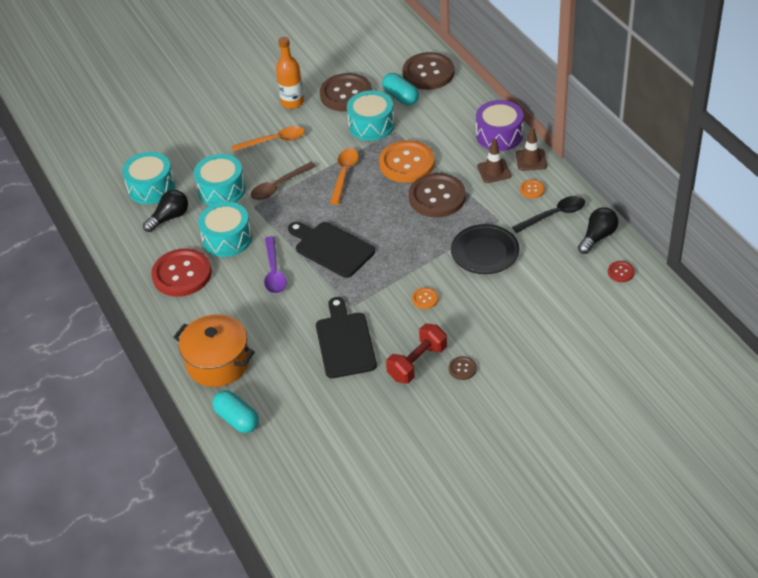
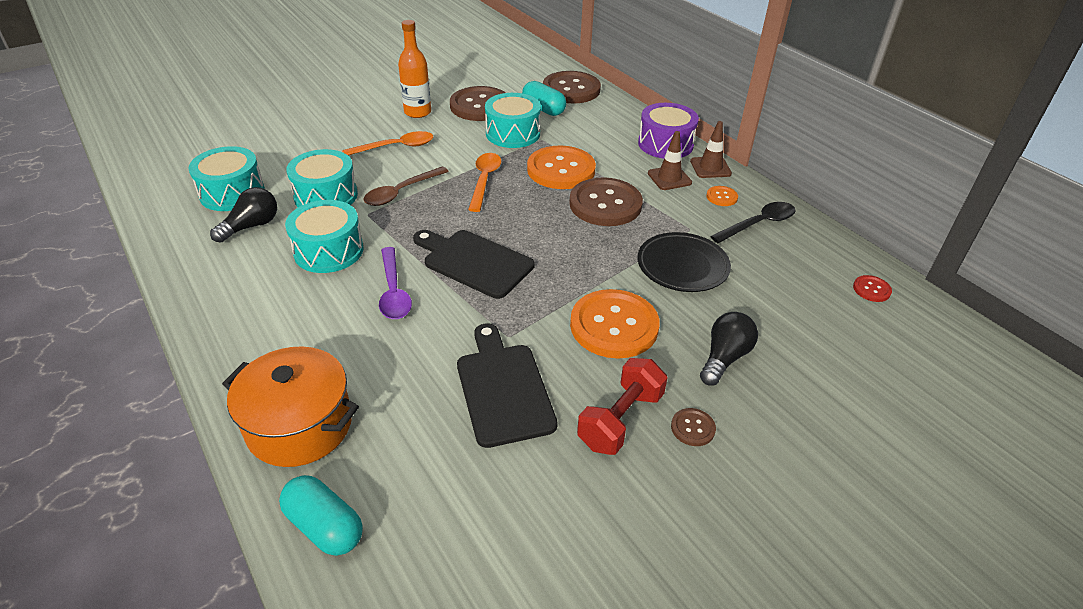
camera: 10 degrees left, 5 degrees down
red button [151,248,212,297] -> none
orange button [412,287,438,309] -> orange button [570,289,660,358], size x2.31
black light bulb [578,207,618,254] -> black light bulb moved to [700,312,758,386]

